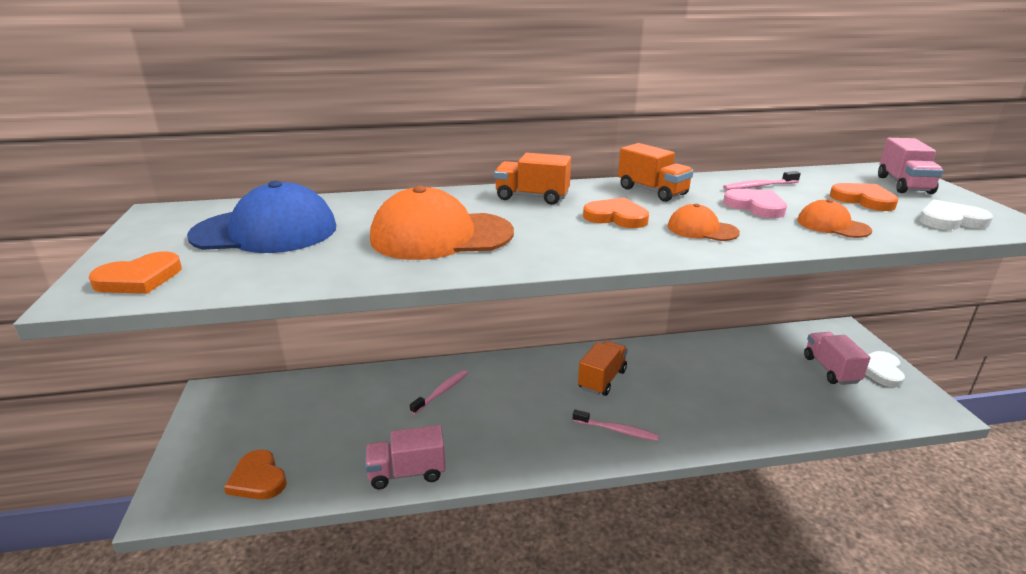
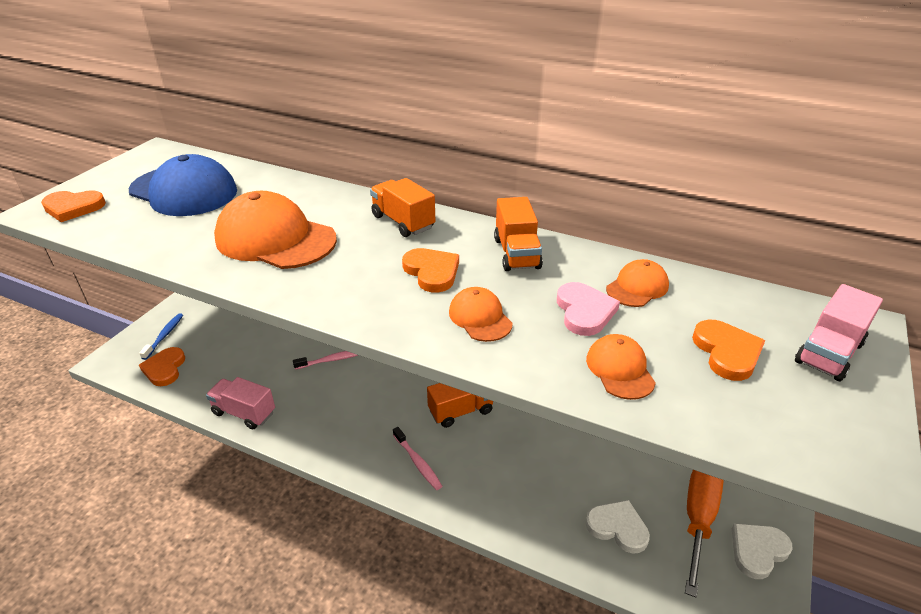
camera: 35 degrees right, 10 degrees up
pink toothbrush [723,171,801,190] -> orange cap [606,259,669,307]
pink truck [804,332,870,385] -> orange screwdriver [685,470,724,597]
white heart [920,200,993,230] -> white heart moved to [586,500,650,554]
none -> blue toothbrush [139,313,183,360]

